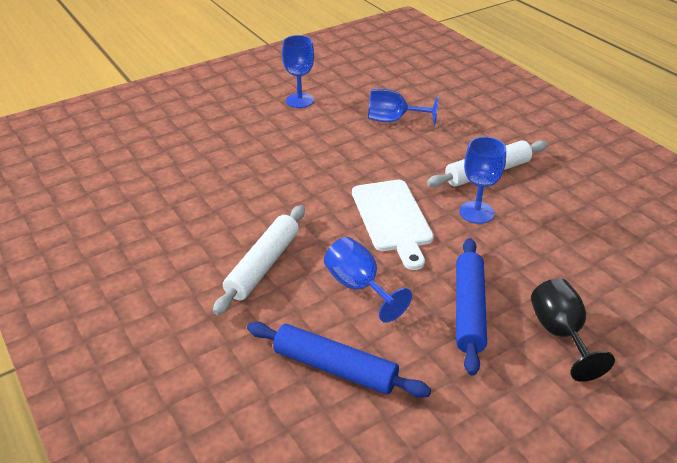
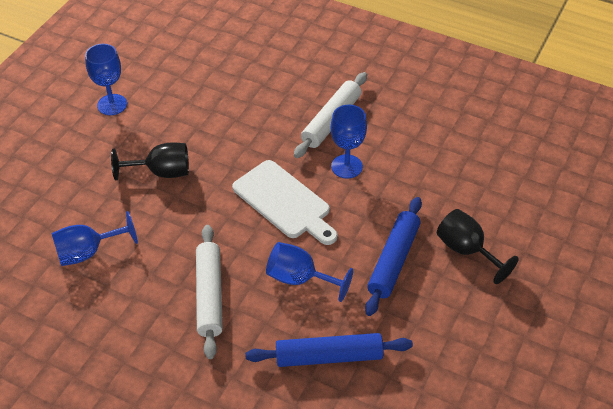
camera: 30 degrees left, 10 degrees up
blue goblet [368,89,439,125] -> blue goblet moved to [51,211,138,266]
blue rolling pin [456,238,487,376] -> blue rolling pin turned 45 degrees clockwise [365,197,422,316]
none -> black goblet [111,142,189,180]

